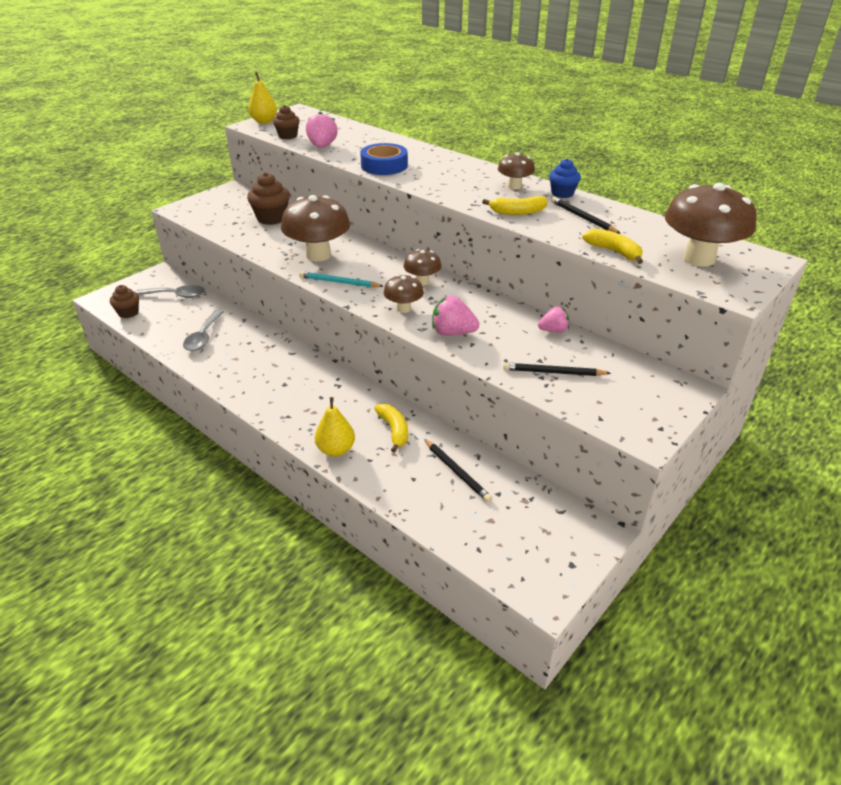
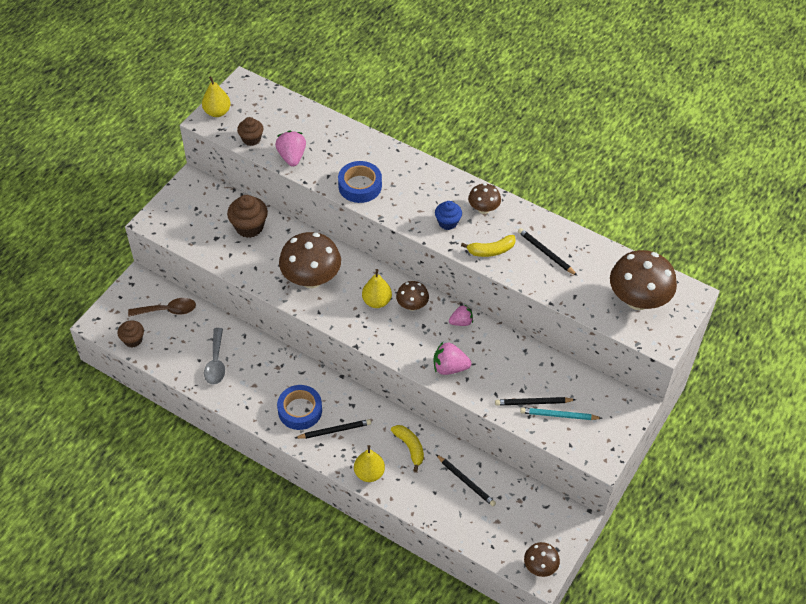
camera: 10 degrees left, 15 degrees up
grey spoon [135,285,205,298] -> brown spoon [128,298,196,317]
turquoise pencil [299,271,383,288] -> turquoise pencil moved to [520,408,602,420]
brown mushroom [384,275,424,313] -> brown mushroom moved to [524,542,560,577]
pink strawberry [538,307,569,333] -> pink strawberry moved to [449,304,473,326]
blue cupcake [549,159,581,198] -> blue cupcake moved to [435,201,462,230]
yellow banana [582,229,643,264] -> none
none -> blue tape [277,385,322,430]
none -> black pencil [295,419,371,439]
none -> yellow pear [362,269,392,308]

